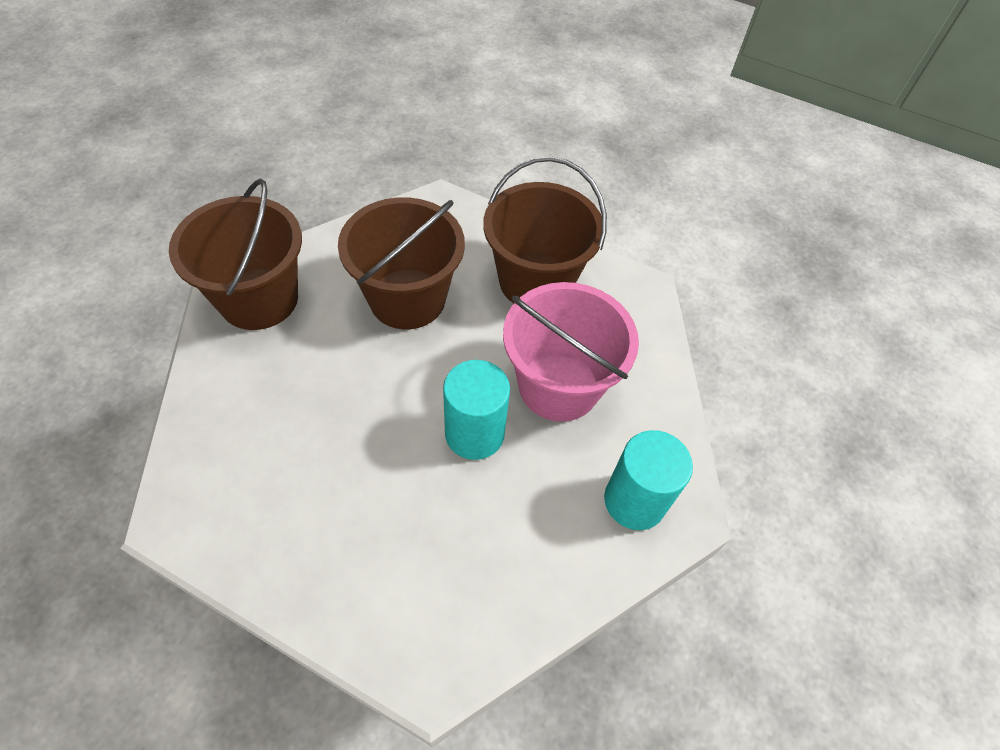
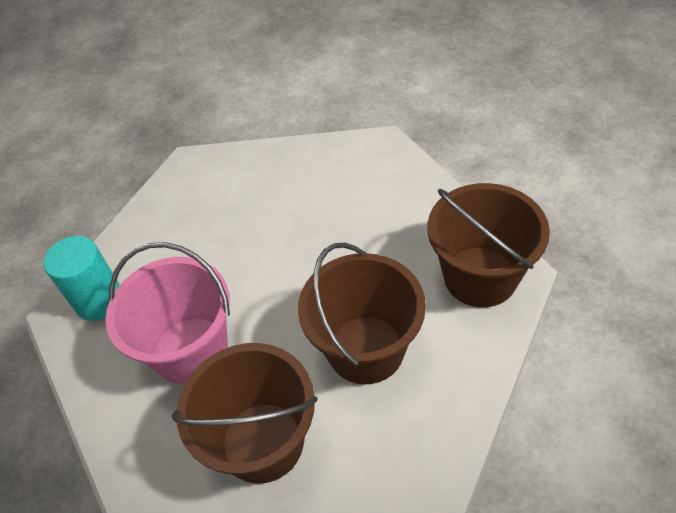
camera: 160 degrees right, 5 degrees down
turquoise cylinder [443,360,510,460] -> none

